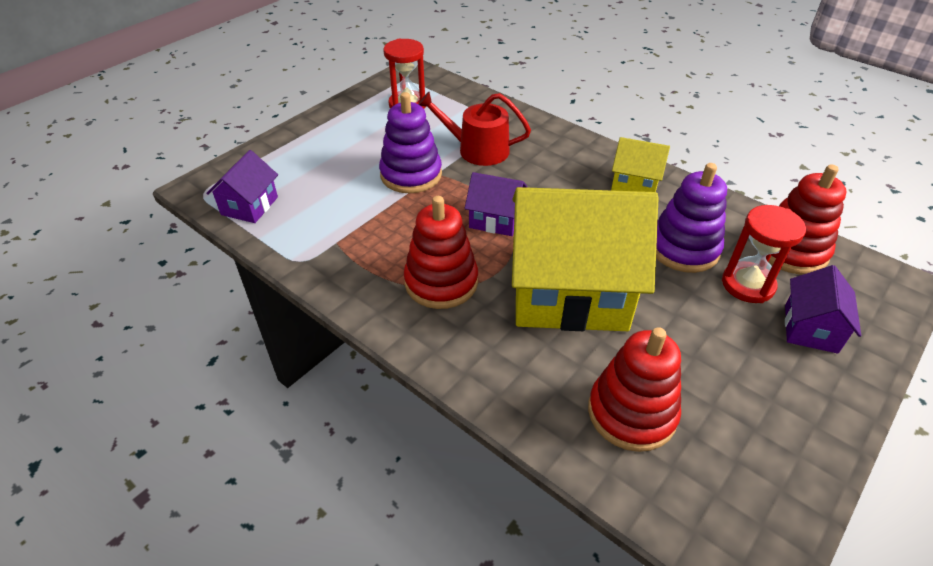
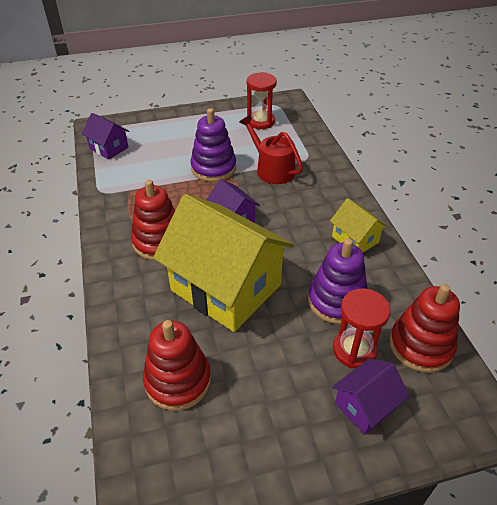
camera: 35 degrees right, 0 degrees up
purple house [206,150,278,223] -> purple house turned 75 degrees clockwise [82,113,129,160]

